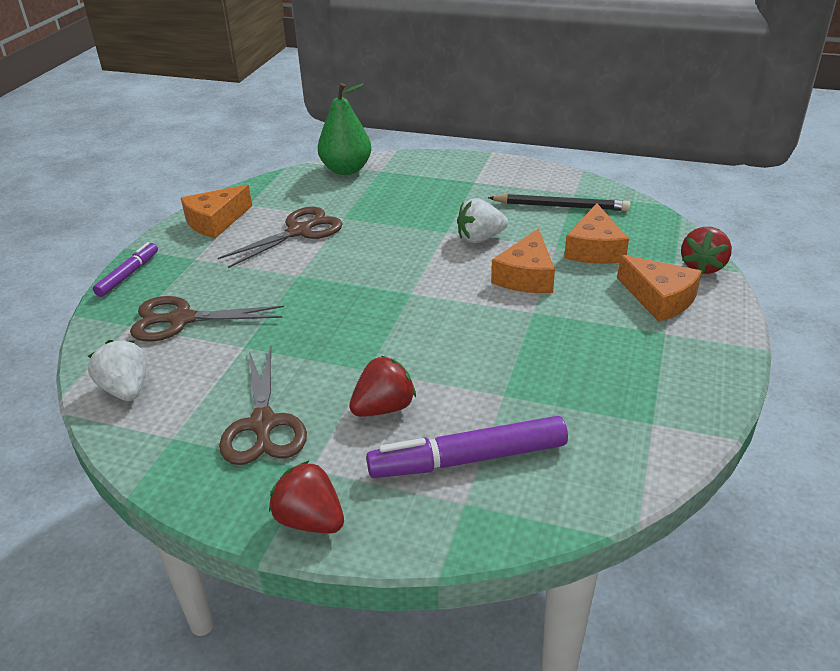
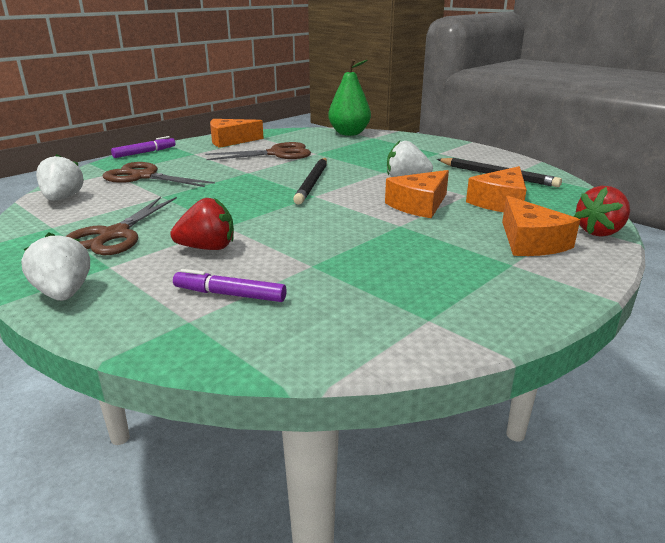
camera: 25 degrees right, 10 degrees down
red strawberry [269,460,344,533] -> white strawberry [21,233,90,301]
purple marker [366,416,568,478] -> purple marker [173,269,287,302], size x0.59
none -> black pencil [293,158,327,205]

